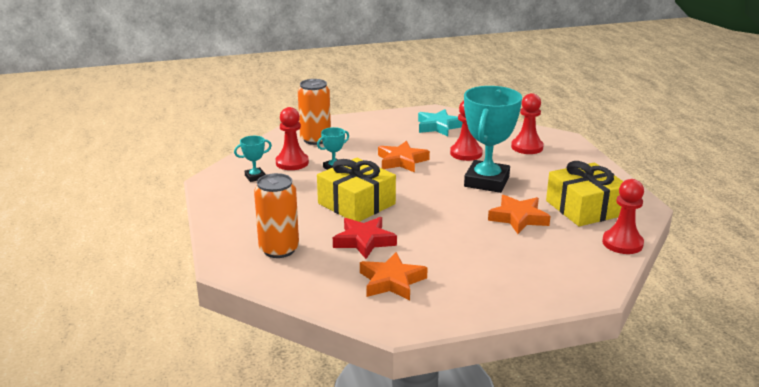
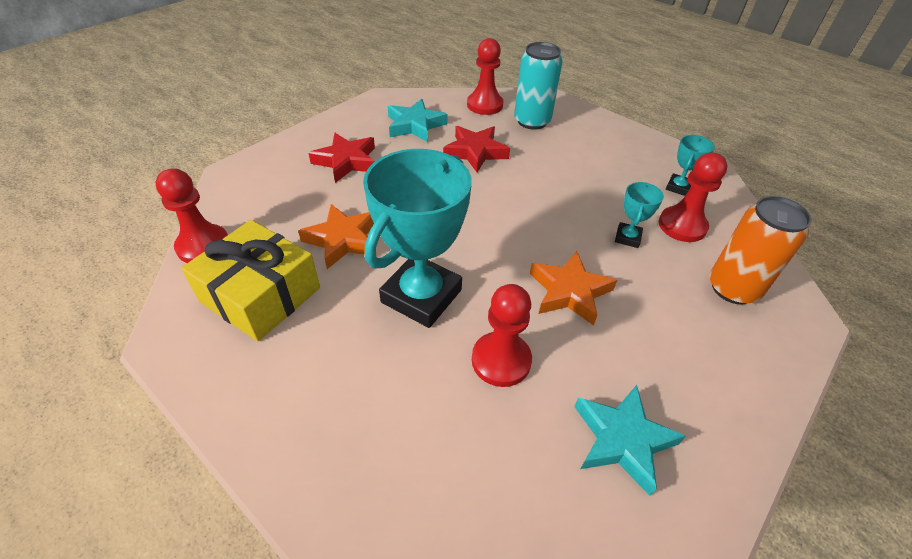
camera: 145 degrees right, 20 degrees up
orange can [254,173,299,258] -> turquoise can [514,42,563,130]
yellow gift [317,158,396,222] -> none
orange star [360,252,428,300] -> turquoise star [388,99,448,142]
turquoise trophy [464,86,522,193] -> turquoise trophy turned 45 degrees clockwise [363,149,472,328]
red pawn [511,93,544,154] -> red pawn moved to [467,38,504,115]
none -> red star [309,133,375,183]

